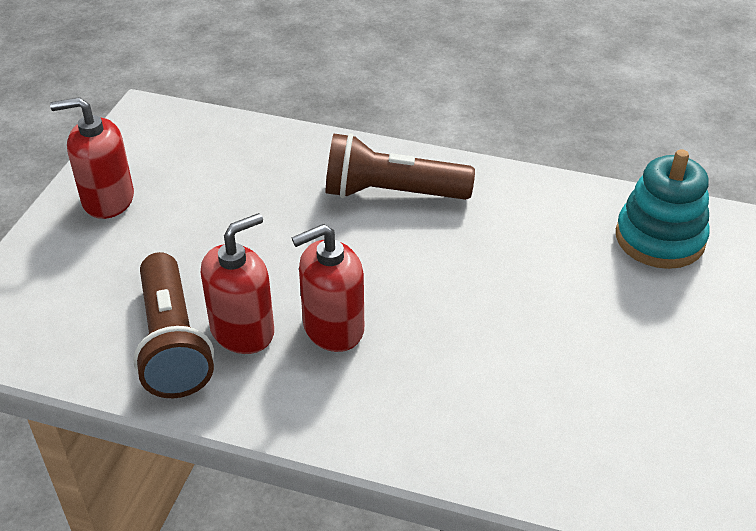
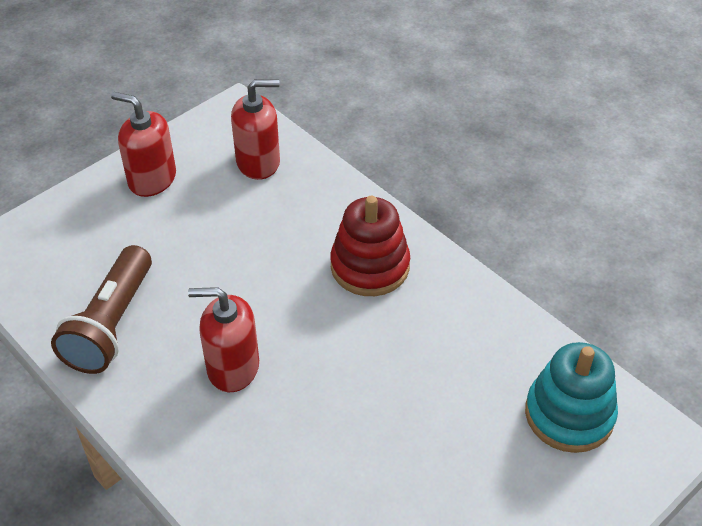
camera: 30 degrees right, 5 degrees up
red soap dispenser [201,213,274,354] -> red soap dispenser moved to [231,79,280,180]
brown flashlight [326,133,475,200] -> red stacking toy [330,196,410,296]

